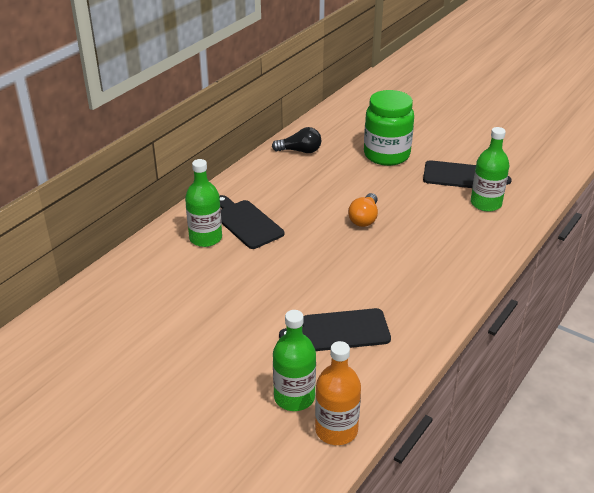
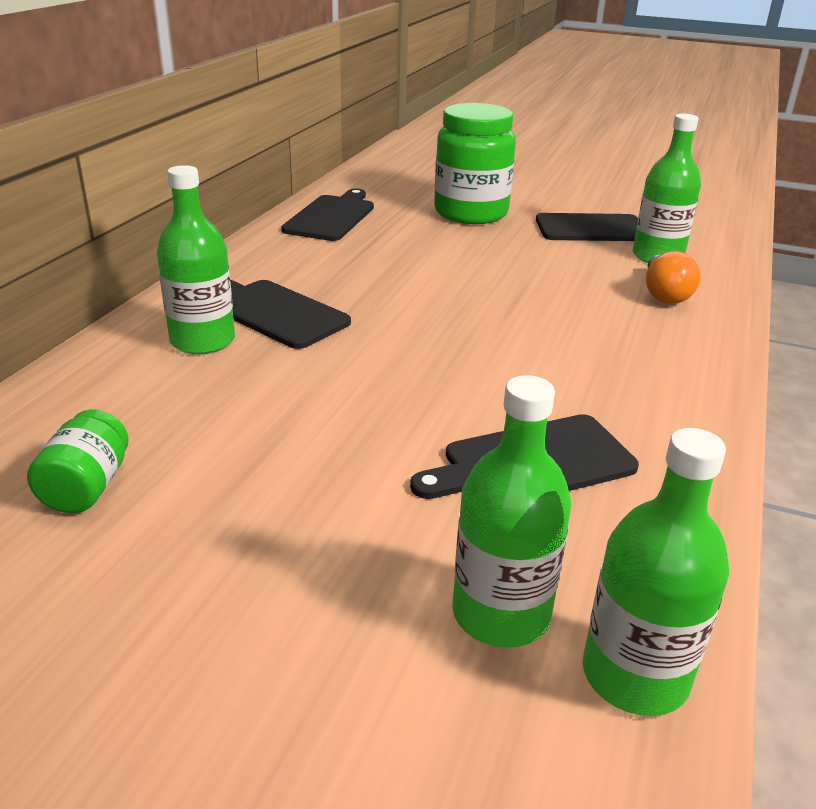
camera: 15 degrees left, 5 degrees down
black light bulb [272,127,321,153] -> black cutting board [281,188,374,241]
orange bottle [315,341,361,445] -> green bottle [583,428,729,716]
orange light bulb [348,193,378,227] -> orange light bulb moved to [646,251,700,304]
none -> green jar [27,409,129,513]

